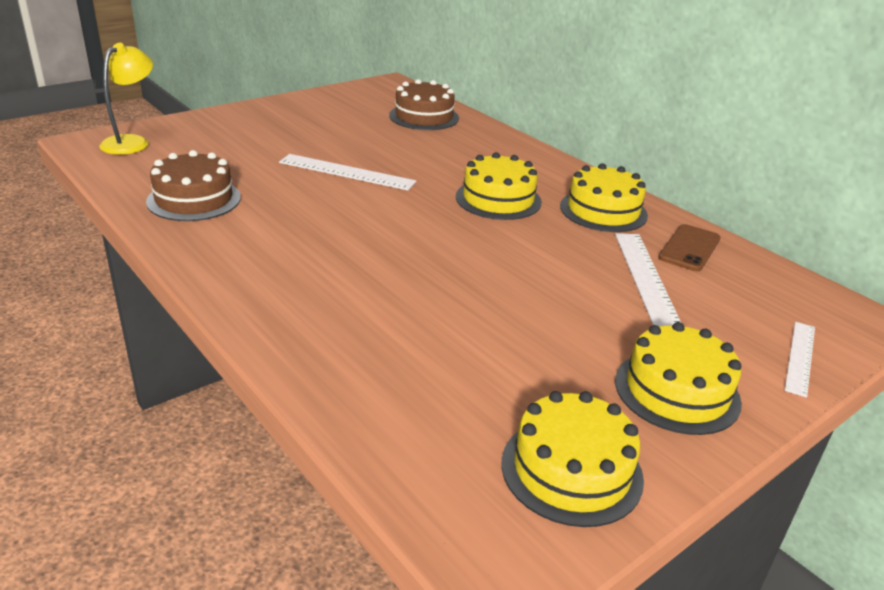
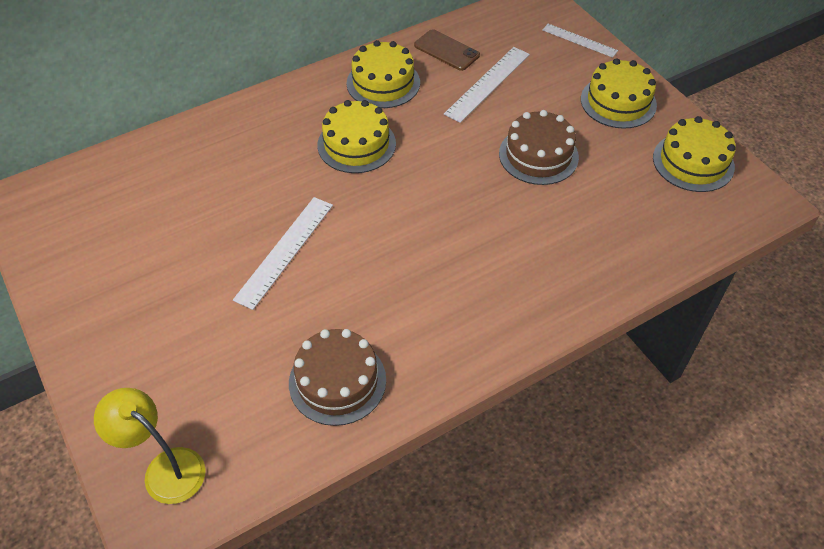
camera: 80 degrees left, 20 degrees up
brown cake [389,79,459,130] -> brown cake moved to [499,110,579,185]
white ruler [615,233,681,326] -> white ruler turned 60 degrees counterclockwise [444,47,530,123]

